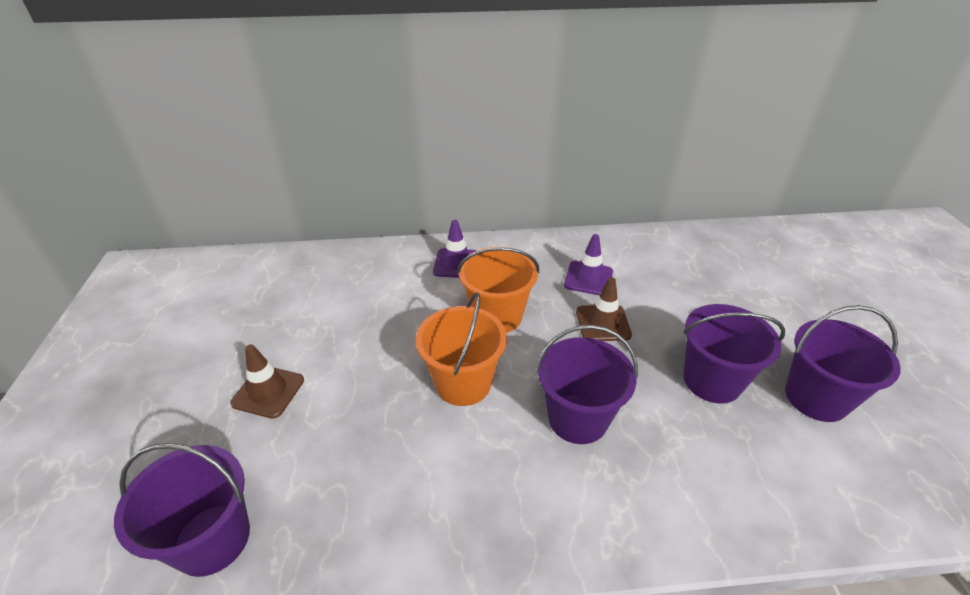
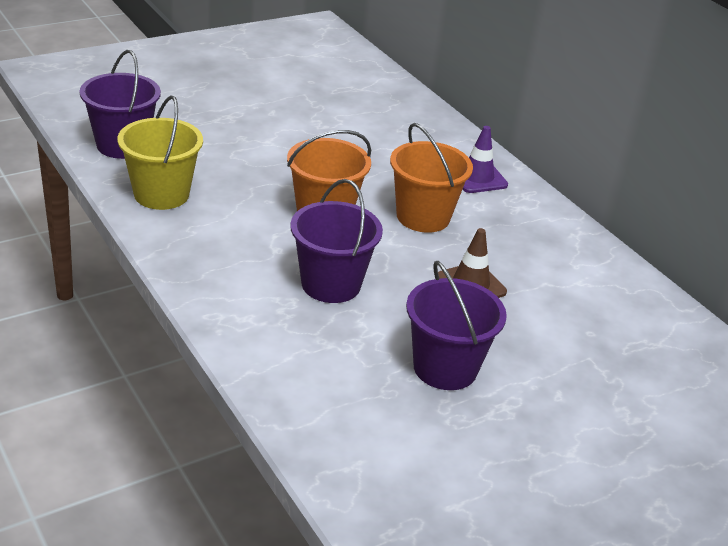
camera: 60 degrees right, 5 degrees down
brown traffic cone [230,344,304,419] -> none
purple traffic cone [564,234,613,295] -> none
purple bucket [785,305,901,422] -> none
none -> yellow bucket [117,95,203,210]

